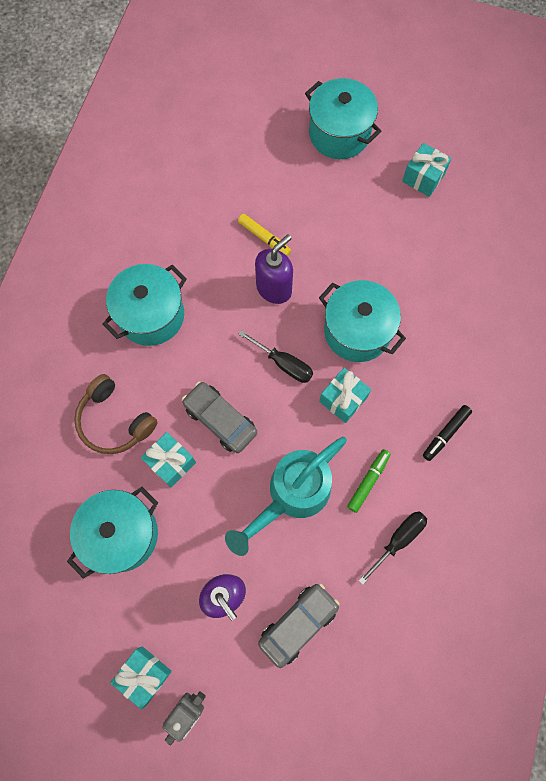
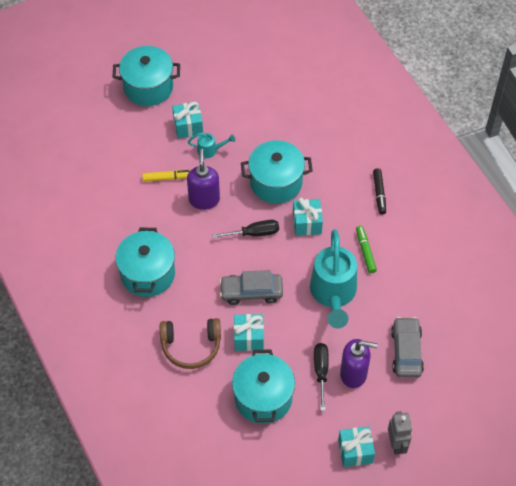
camera: 45 degrees left, 15 degrees down
black screwdriver [358,511,427,585] -> black screwdriver moved to [314,343,329,411]
turquoise gift [402,143,451,197] -> turquoise gift moved to [172,102,203,139]
none -> turquoise watering can [188,133,235,158]

